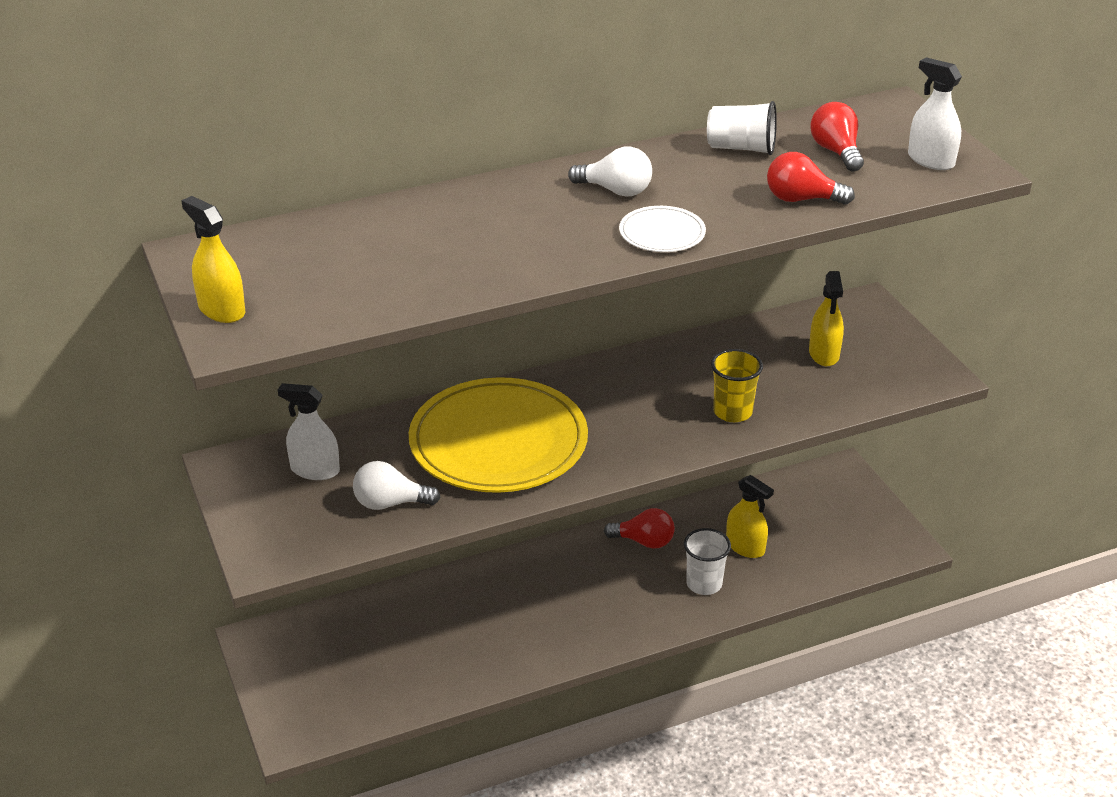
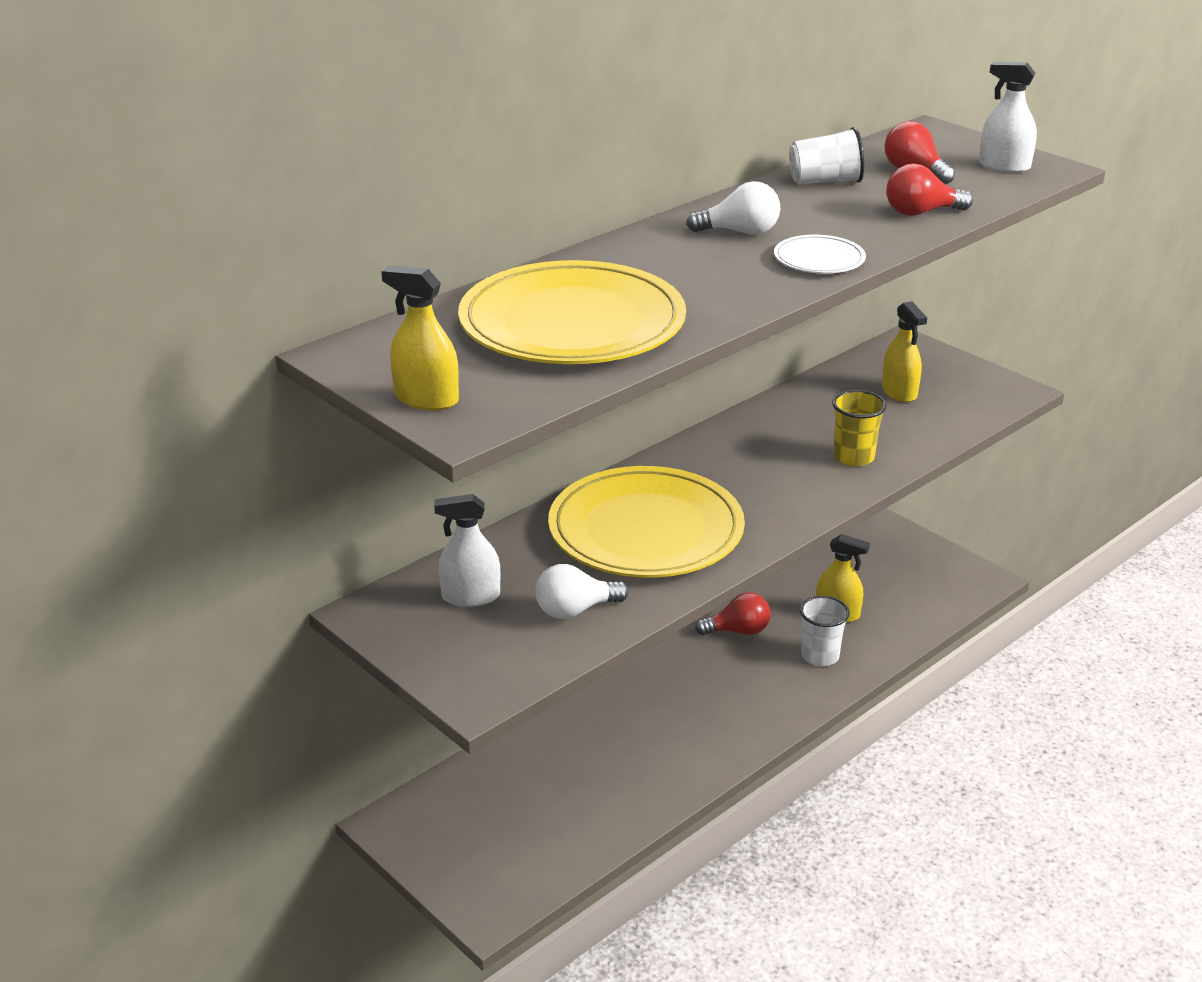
camera: 20 degrees left, 5 degrees down
none -> yellow plate [458,260,686,364]

